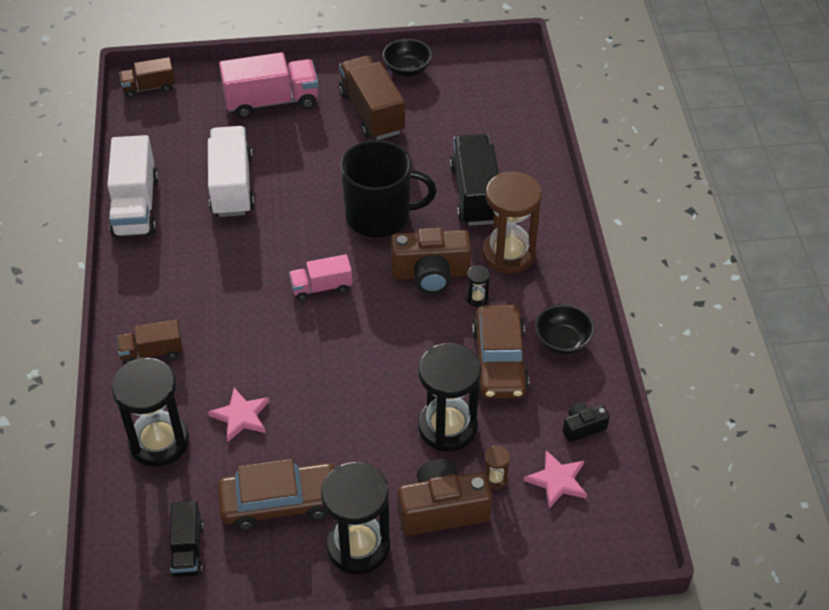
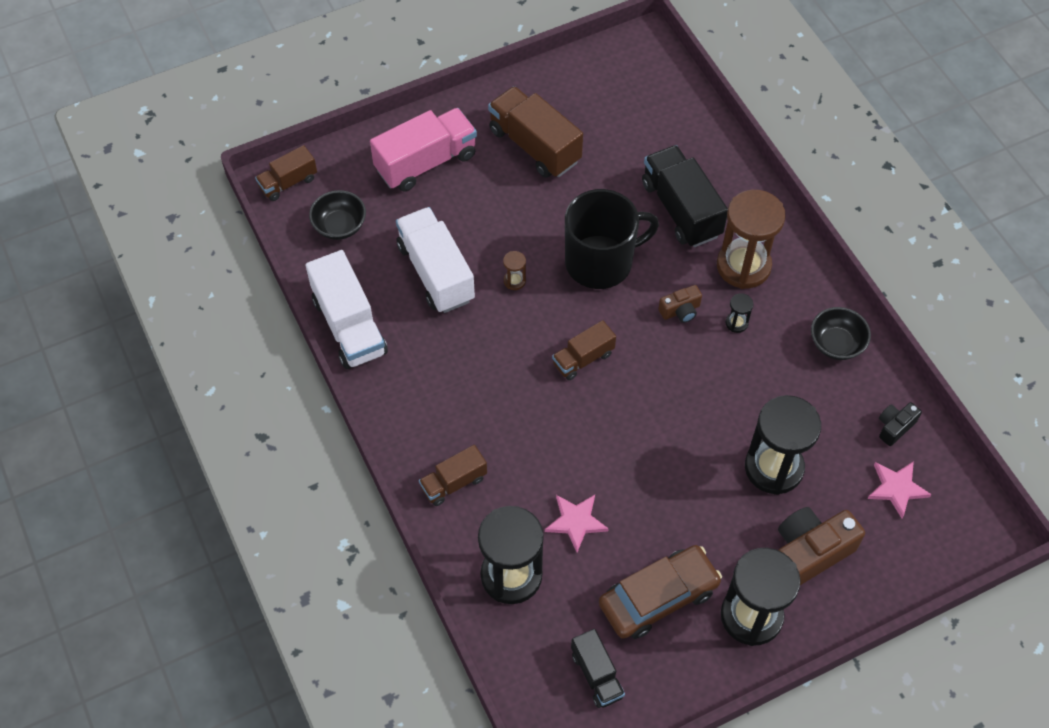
camera: 20 degrees left, 10 degrees up
pink truck [289,254,353,301] -> brown truck [552,320,616,380]
black bowl [382,39,432,77] -> black bowl moved to [309,190,366,240]
brown camera [391,228,471,294] -> brown camera [658,285,702,323], size x0.52
brown car [472,305,529,399] -> none
brown hourglass [484,445,510,489] -> brown hourglass moved to [503,251,526,290]

